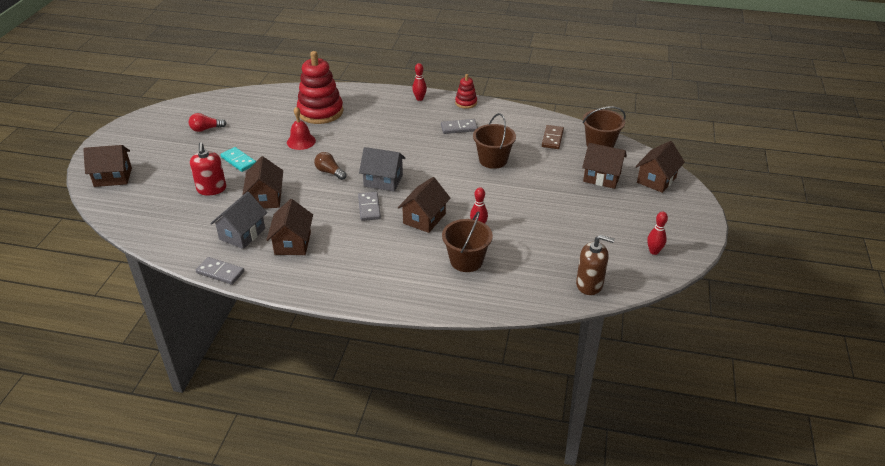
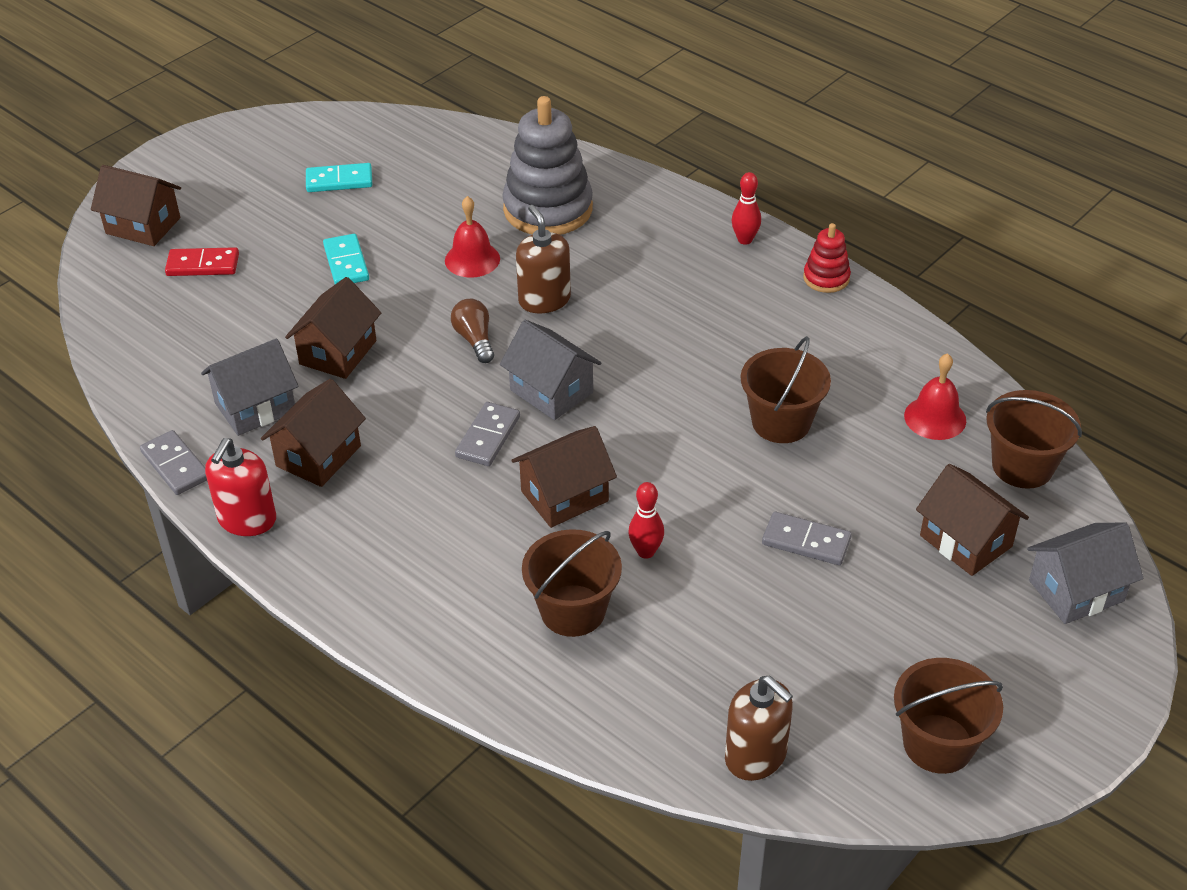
camera: 30 degrees right, 5 degrees up
red light bulb [189,113,227,132] -> turquoise domino [306,163,372,192]
red soap dispenser [190,142,226,196] -> red soap dispenser moved to [205,438,276,536]
red stacking toy [297,51,343,124] -> grey stacking toy [502,96,593,235]
grey domino [441,119,478,134] -> grey domino moved to [762,512,852,565]
brown domino [542,125,564,149] -> red bell [904,353,966,440]
brown house [635,141,685,193] -> grey house [1027,522,1143,624]
red bowling pin [647,211,668,255] -> brown bucket [894,658,1003,774]
none -> red domino [165,247,239,276]
none -> brown soap dispenser [516,205,571,313]

